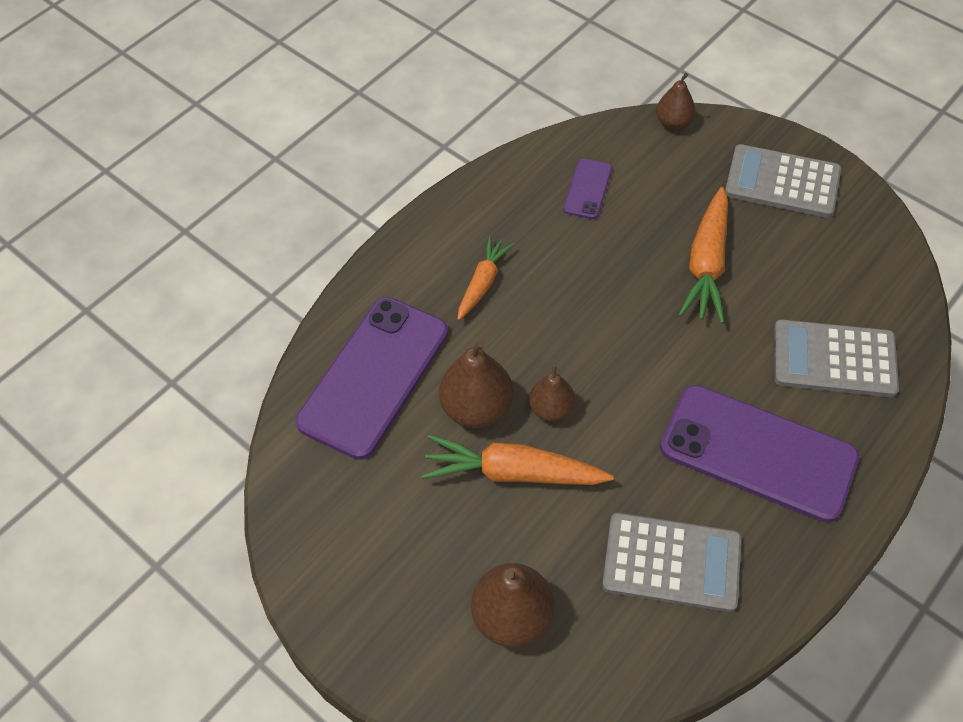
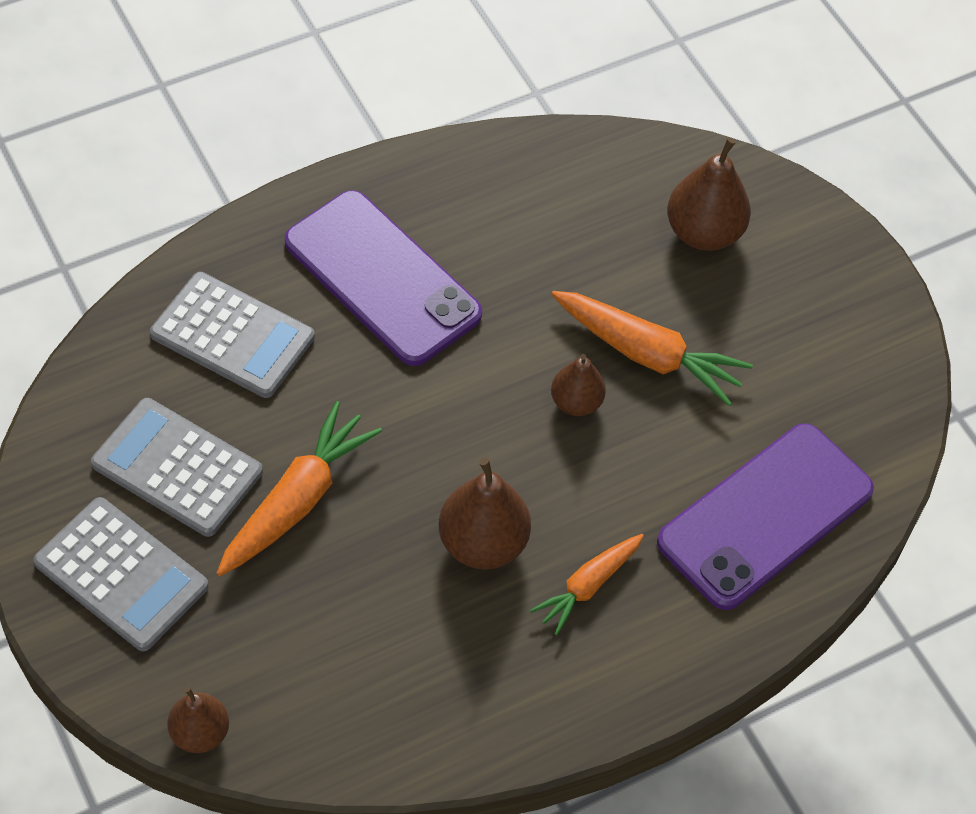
camera: 165 degrees left, 0 degrees up
brown pear [439,340,513,428] -> brown pear moved to [439,458,531,570]
purple phone [563,158,612,219] -> none
grey calculator [602,513,742,612] -> grey calculator moved to [91,398,263,537]

